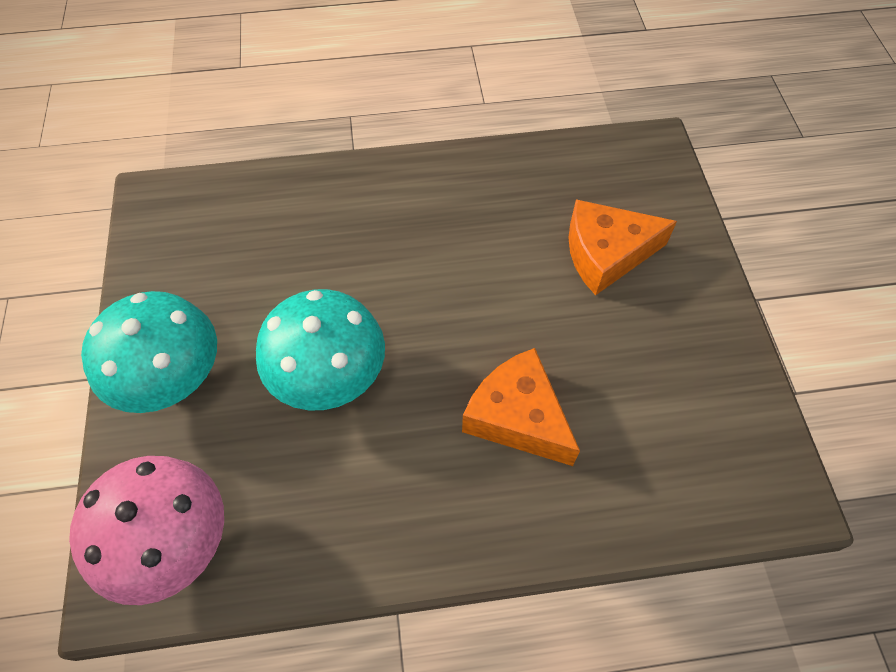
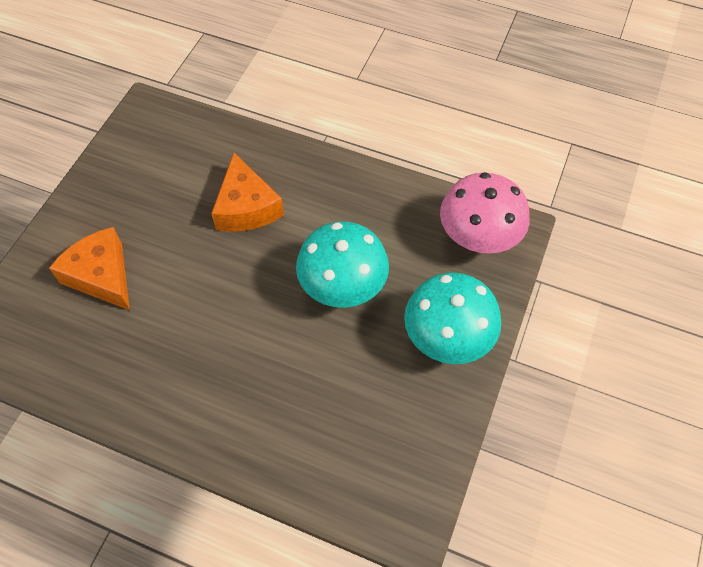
camera: 150 degrees left, 0 degrees up
orange cheese [568,199,677,295] -> orange cheese turned 150 degrees counterclockwise [49,227,130,310]

